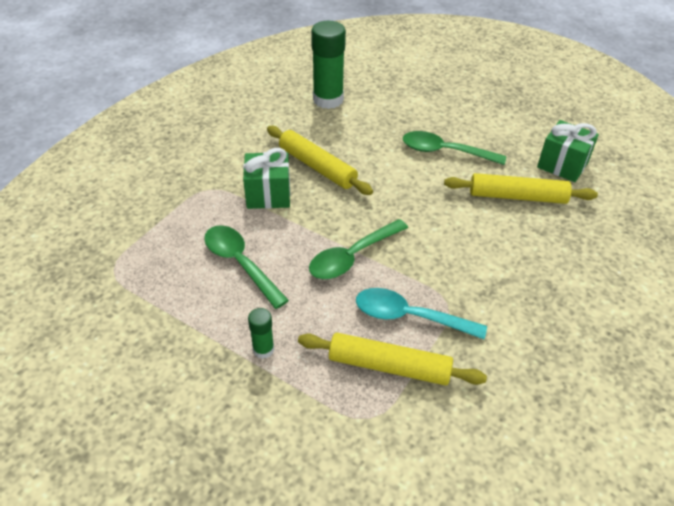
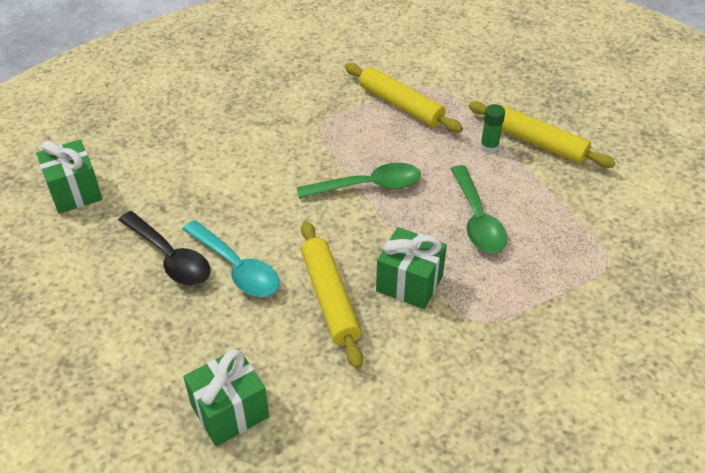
camera: 150 degrees left, 0 degrees up
green glue stick [311,21,346,109] -> green gift [183,348,269,446]
turquoise spoon [356,288,487,339] -> turquoise spoon moved to [183,220,279,297]
green spoon [403,131,506,165] -> black spoon [119,211,210,286]
yellow rolling pin [444,173,598,204] -> yellow rolling pin moved to [469,101,615,168]

